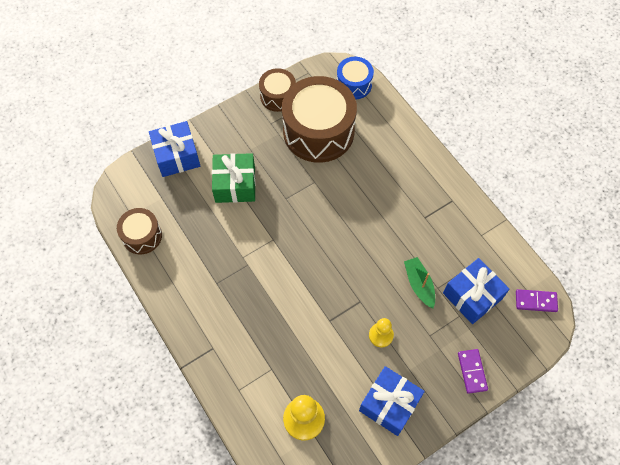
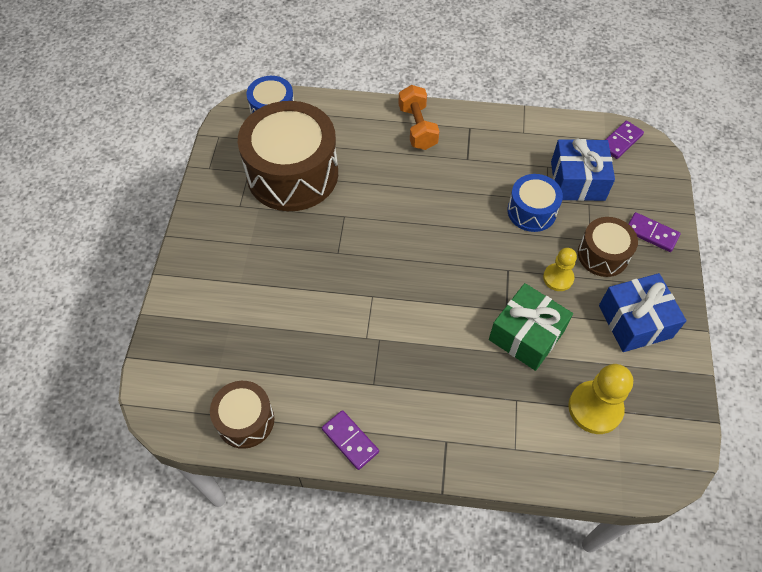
camera: 50 degrees left, 5 degrees down
blue gift [149,121,200,177] -> none
green gift [212,153,256,203] -> green gift moved to [489,283,573,371]
brown drum [259,68,296,112] -> brown drum moved to [578,217,638,277]
green boat [404,257,435,308] -> blue drum [508,174,563,232]
none -> purple domino [322,410,379,470]
none -> orange dumbbell [398,85,440,150]

